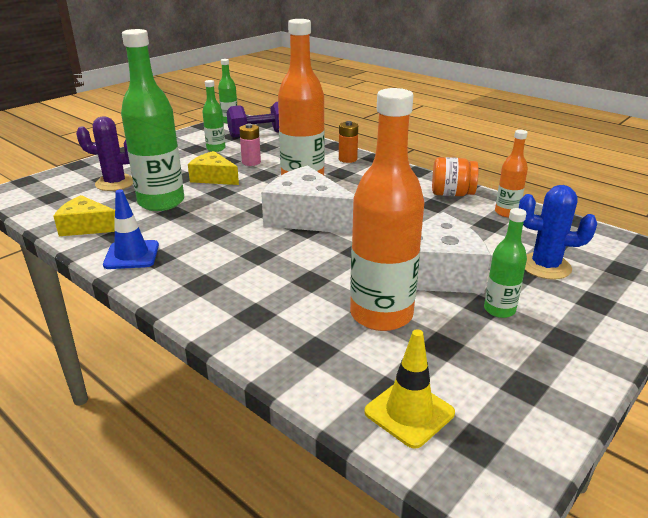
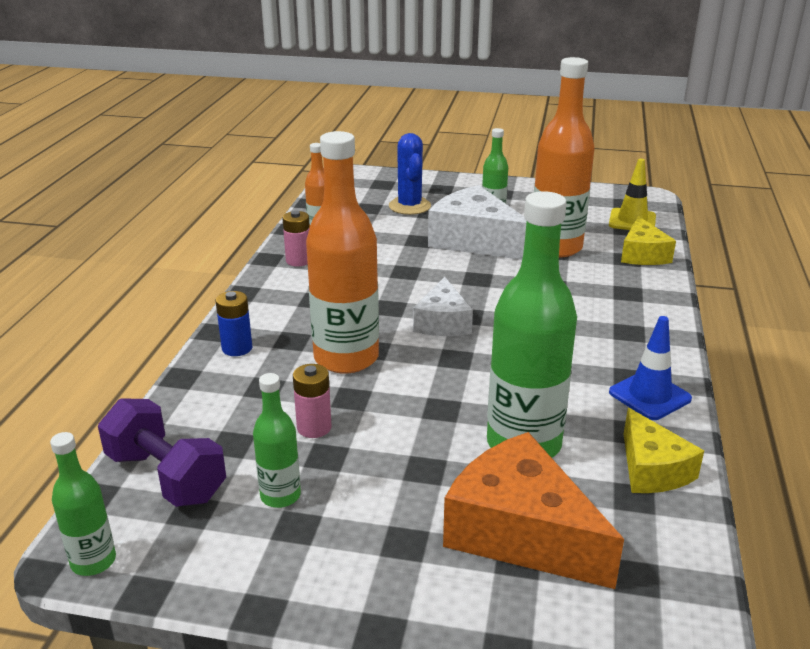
camera: 120 degrees left, 0 degrees up
purple cactus [76,116,133,191] -> orange cheese [443,432,624,589]
yellow cheese [188,151,239,185] -> yellow cheese moved to [621,216,676,265]
white cheese [261,165,354,234] -> white cheese [413,277,473,336], size x0.60
orange battery [339,121,358,163] -> blue battery [216,291,252,356]
orange jar [432,157,478,196] -> pink battery [282,211,310,267]

